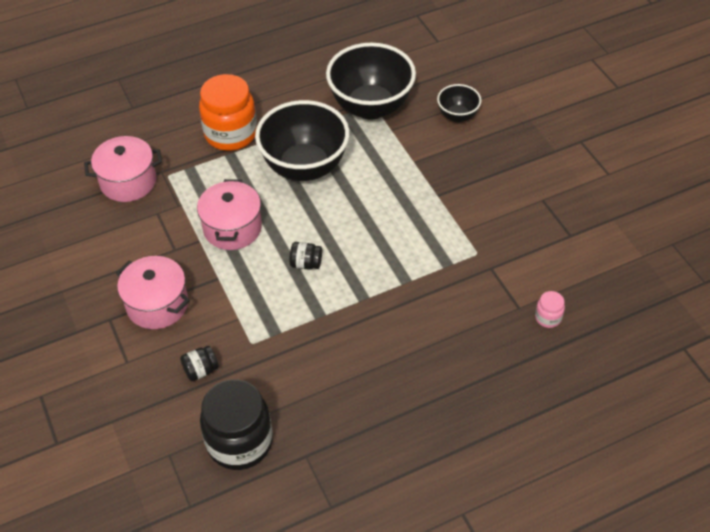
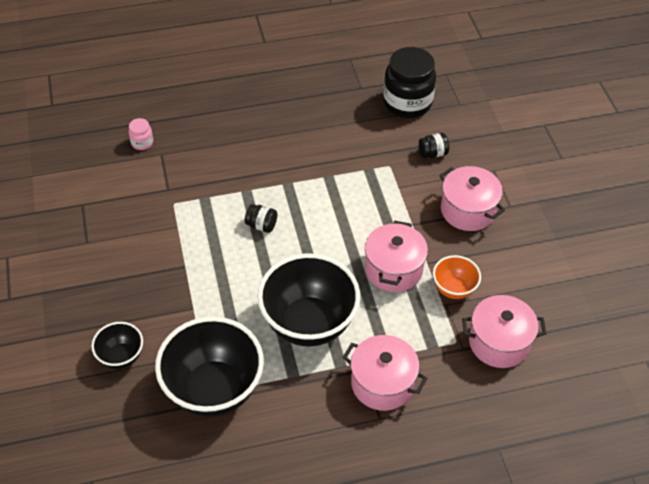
camera: 170 degrees left, 0 degrees up
orange jar [199,74,257,151] -> pink pot [343,335,427,411]
black jar [289,242,322,270] -> black jar moved to [245,204,277,233]
none -> orange bowl [433,255,481,299]

